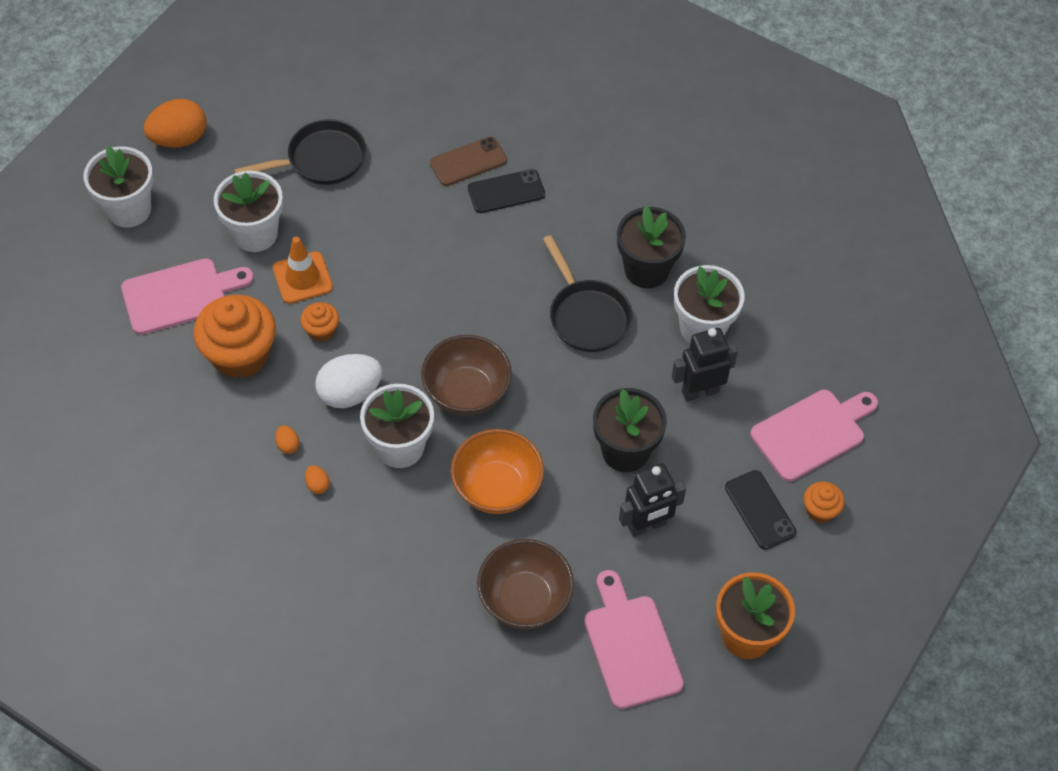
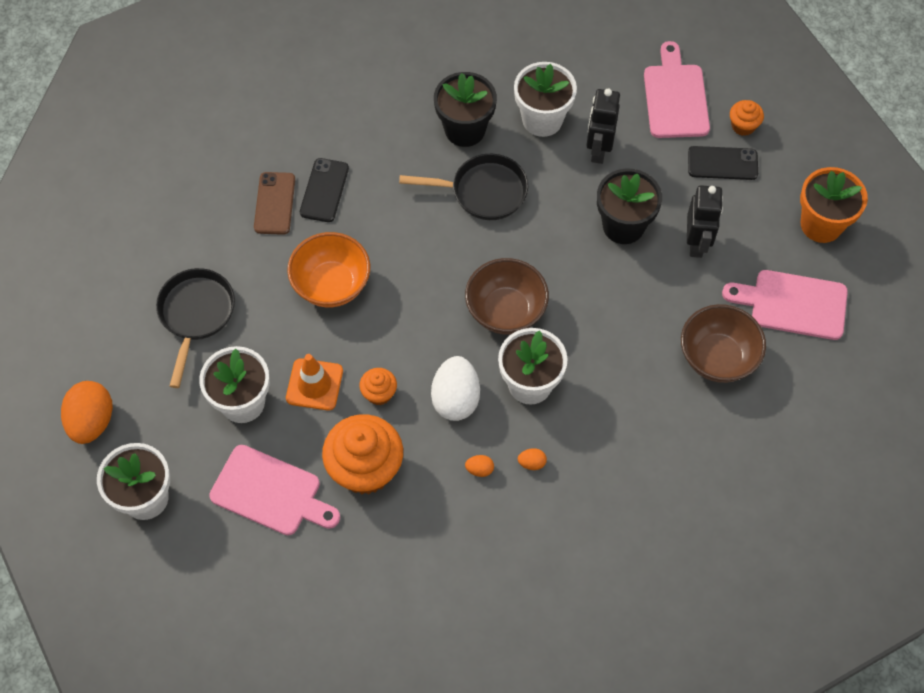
camera: 60 degrees left, 5 degrees up
pink cutting board [121,258,254,335] -> pink cutting board turned 105 degrees clockwise [209,445,340,535]
orange bowl [451,429,544,514] -> orange bowl moved to [287,232,370,307]

